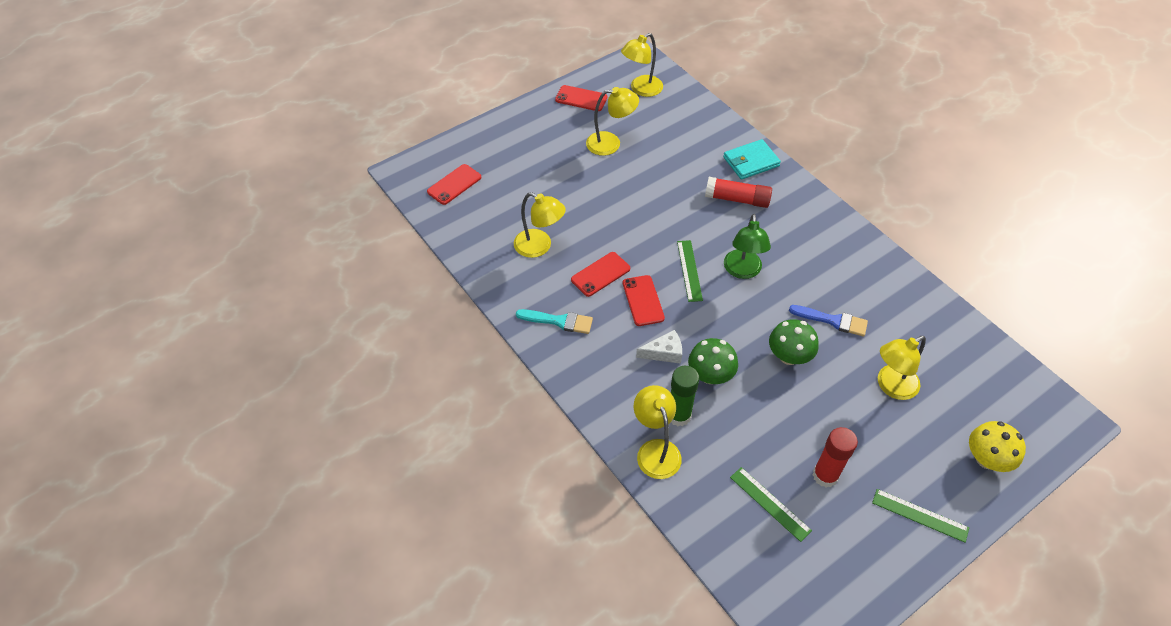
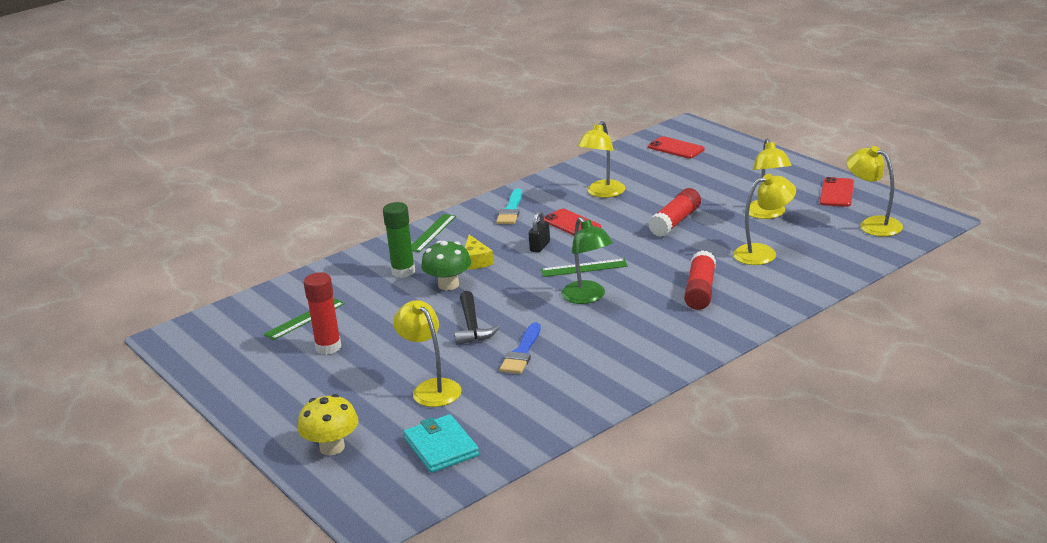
camera: 90 degrees right, 25 degrees down
red phone [623,275,665,326] -> black padlock [528,211,550,253]
yellow lamp [634,385,682,479] -> yellow lamp moved to [733,174,796,265]
white cheese [636,330,682,364] -> yellow cheese [465,235,494,270]
turquoise wallet [723,139,781,180] -> turquoise wallet moved to [404,414,479,473]
green lamp [724,214,771,279] -> green lamp turned 120 degrees counterclockwise [561,217,613,304]
green mushroom [769,319,819,365] -> black hammer [454,291,500,345]
green ruler [872,489,969,543] -> green ruler moved to [412,214,456,252]
none -> red glue stick [648,188,701,237]

